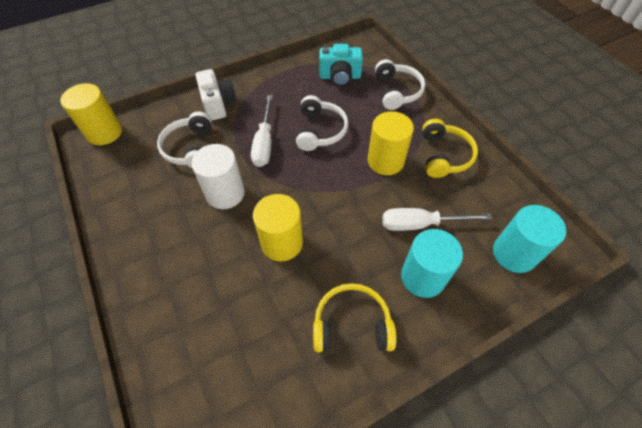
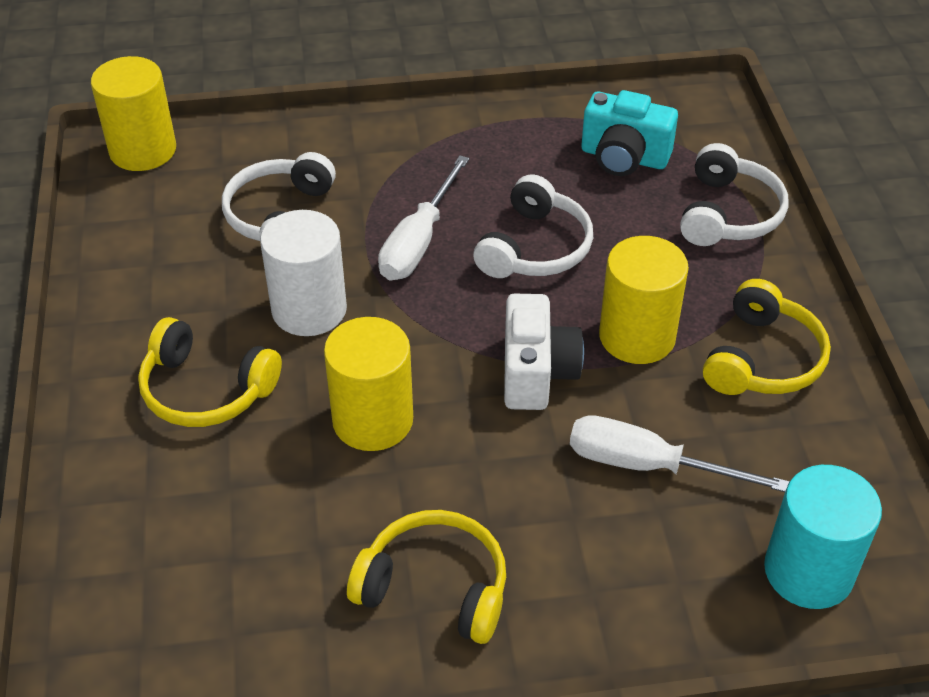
camera: 20 degrees right, 10 degrees down
white camera [196,69,237,121] -> white camera moved to [504,294,584,410]
turquoise cylinder [401,229,463,298] -> none
none -> yellow headphones [138,317,282,427]

